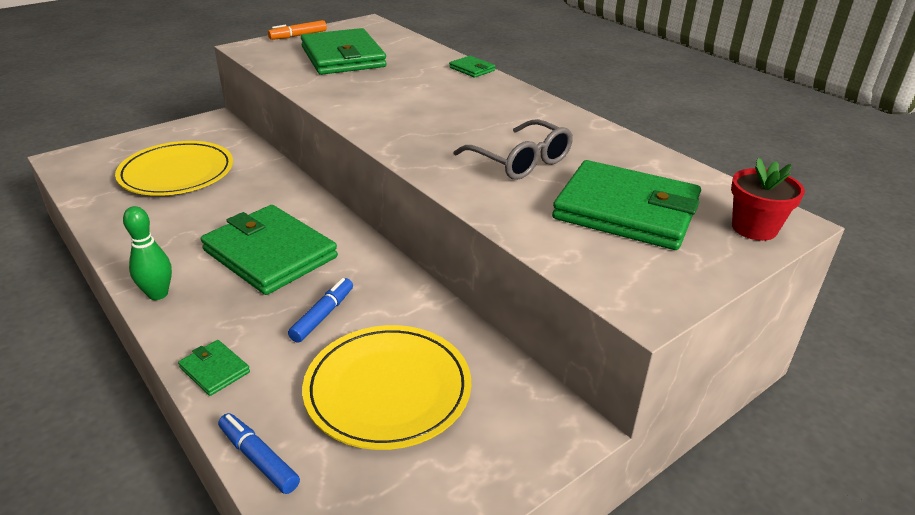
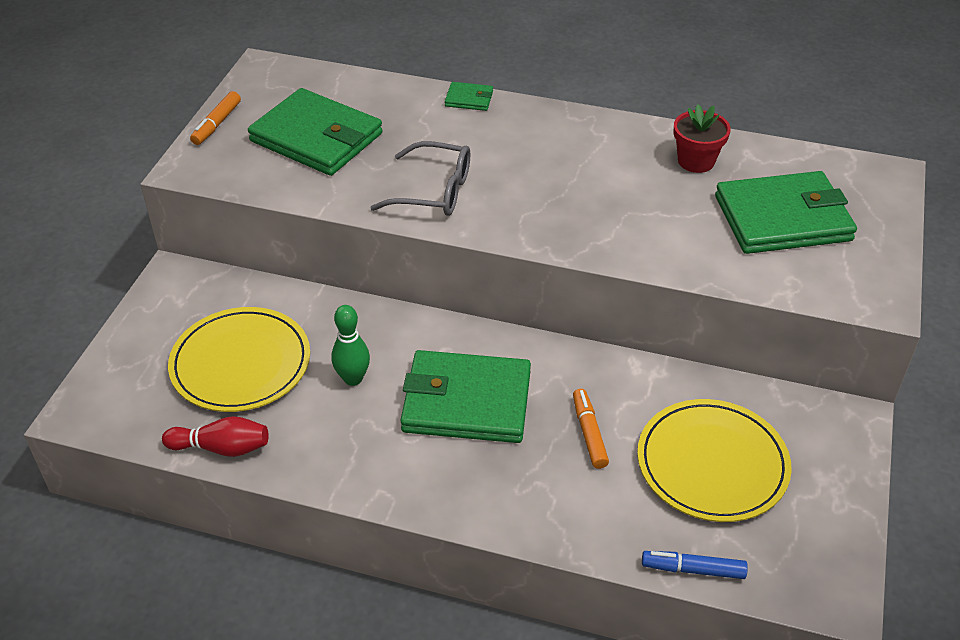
camera: 35 degrees left, 10 degrees up
green bowling pin [123,206,172,300] -> green bowling pin moved to [332,305,370,386]
green wallet [178,340,250,396] -> none
blue marker [288,278,353,343] -> orange marker [573,389,609,469]
grey glasses [454,119,573,180] -> grey glasses moved to [370,141,470,216]
red flower pot [731,158,805,241] -> red flower pot moved to [673,104,731,173]
none -> red bowling pin [162,416,269,457]

